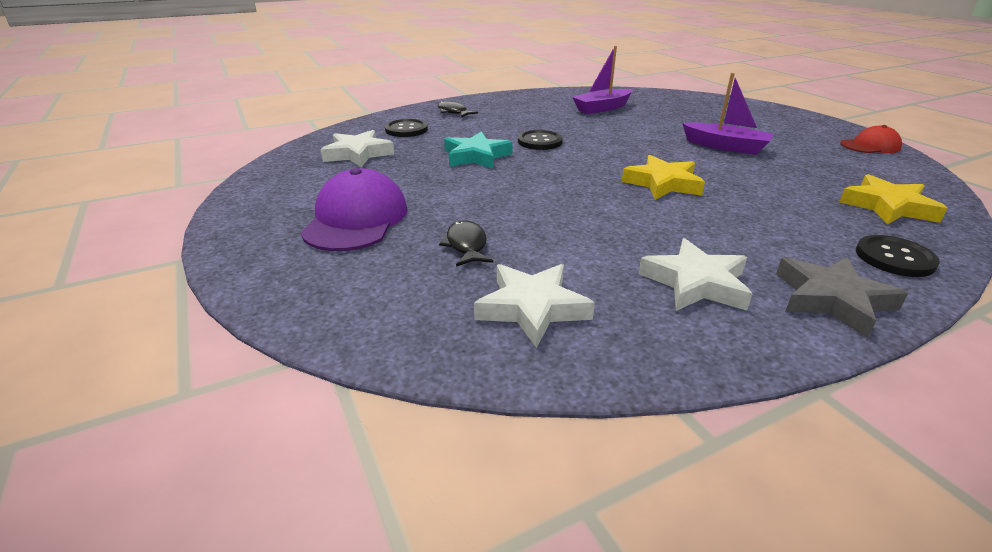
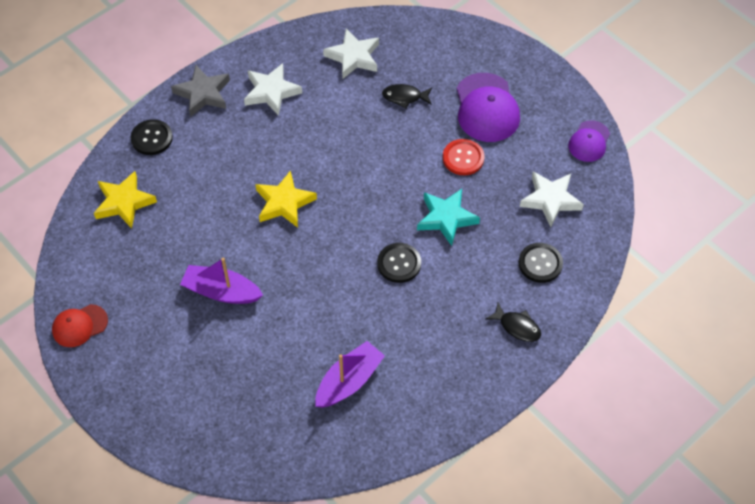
camera: 165 degrees right, 25 degrees up
black fish [439,220,493,267] -> black fish turned 120 degrees clockwise [382,84,432,109]
none -> red button [443,139,484,175]
none -> purple cap [568,120,610,162]

